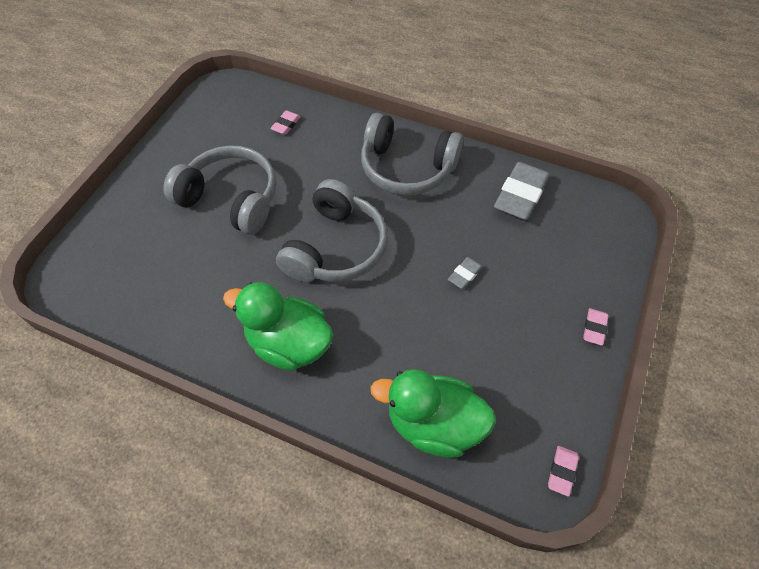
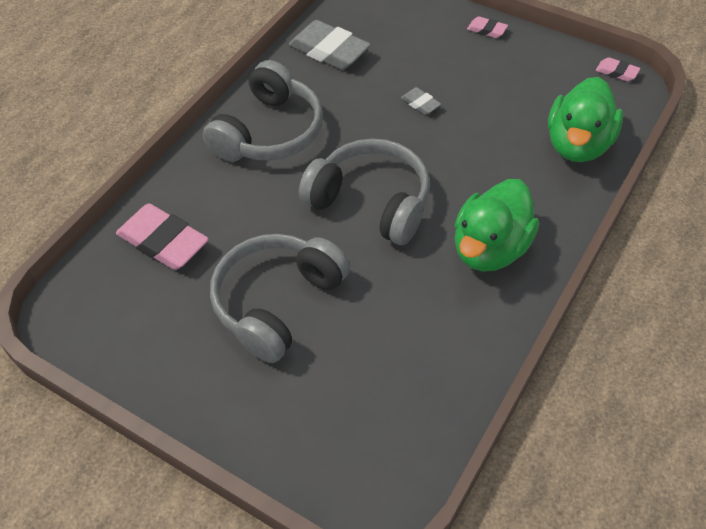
camera: 80 degrees left, 5 degrees down
pink eraser [270,111,301,135] -> pink eraser [116,203,209,270], size x2.09

